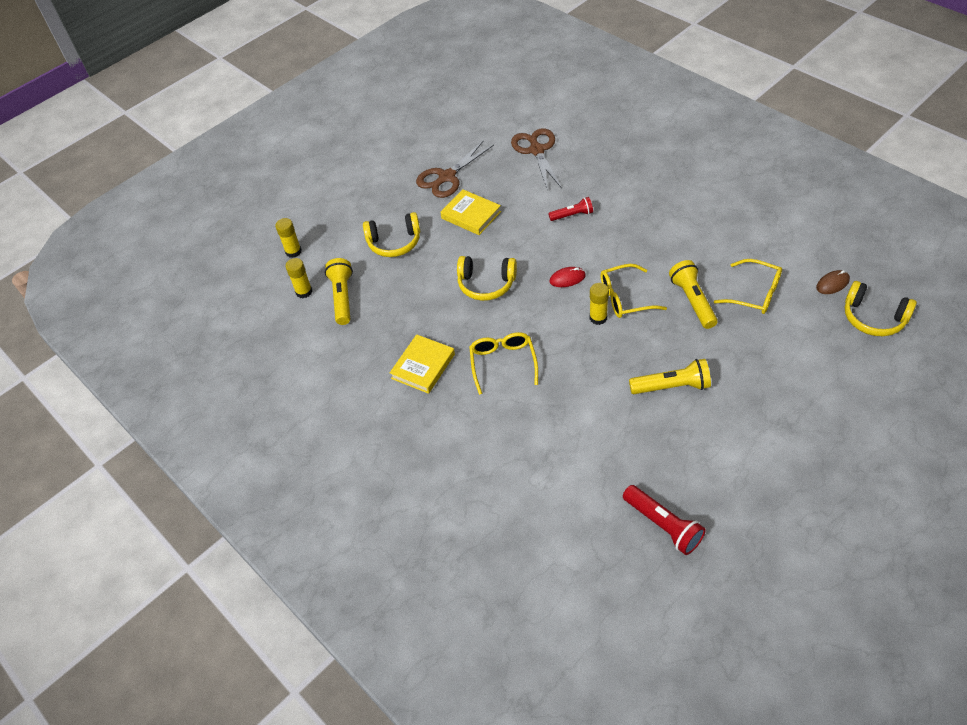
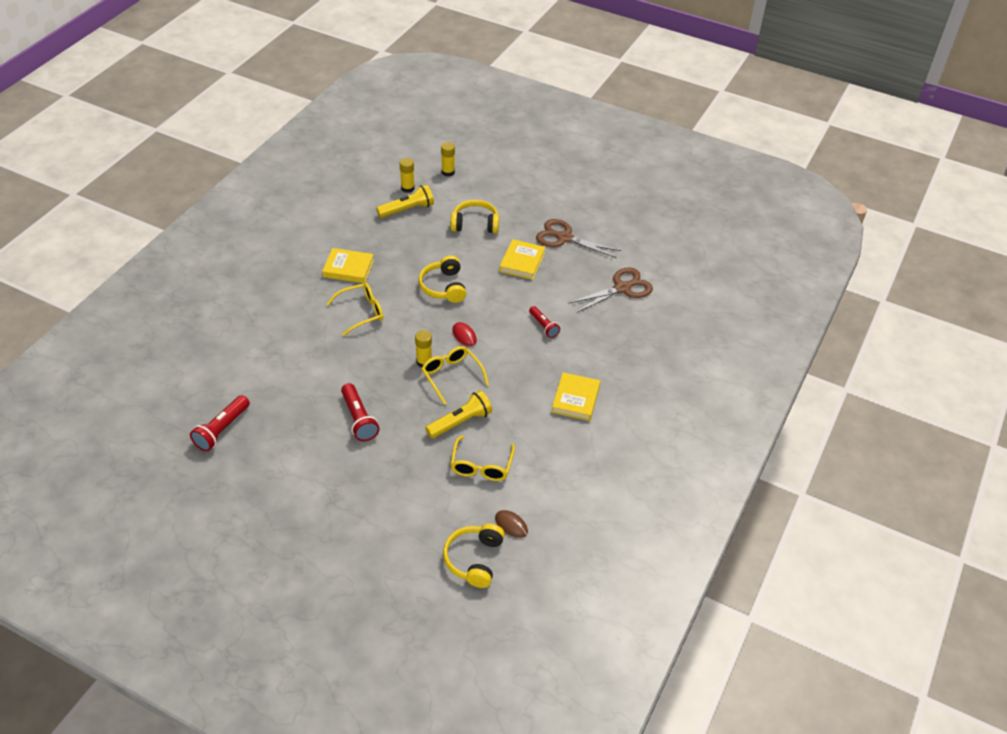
camera: 65 degrees right, 5 degrees down
yellow headphones [363,212,420,257] -> yellow headphones turned 120 degrees clockwise [451,200,499,233]
yellow flashlight [629,359,711,394] -> red flashlight [341,383,380,441]
none -> yellow book [552,372,600,421]

